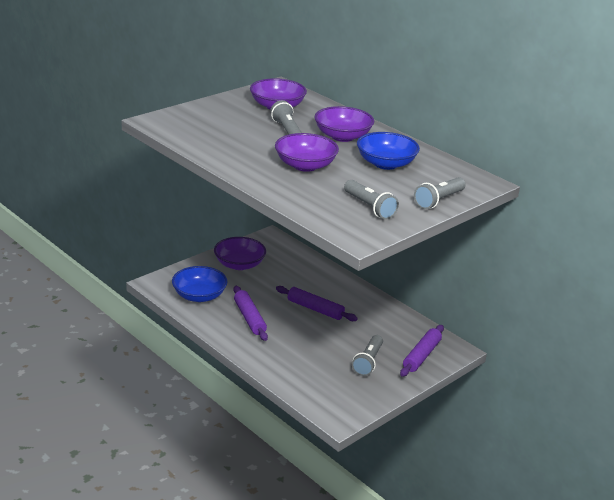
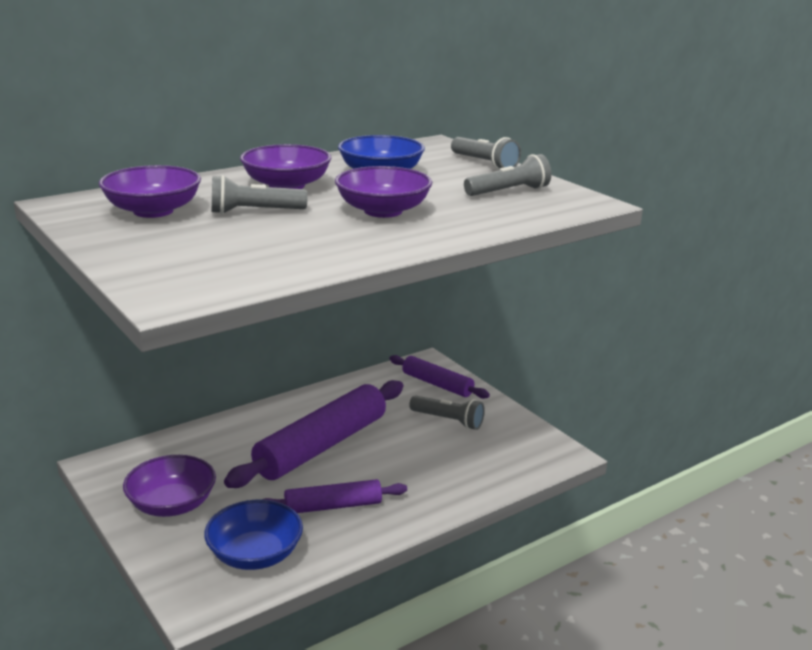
camera: 80 degrees left, 5 degrees down
purple rolling pin [276,286,358,321] -> purple rolling pin [224,380,403,488], size x1.79

